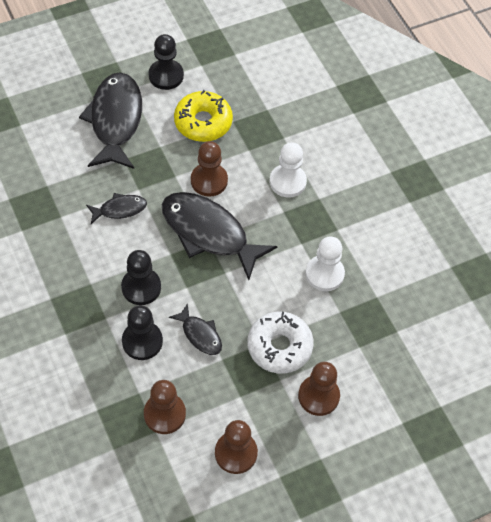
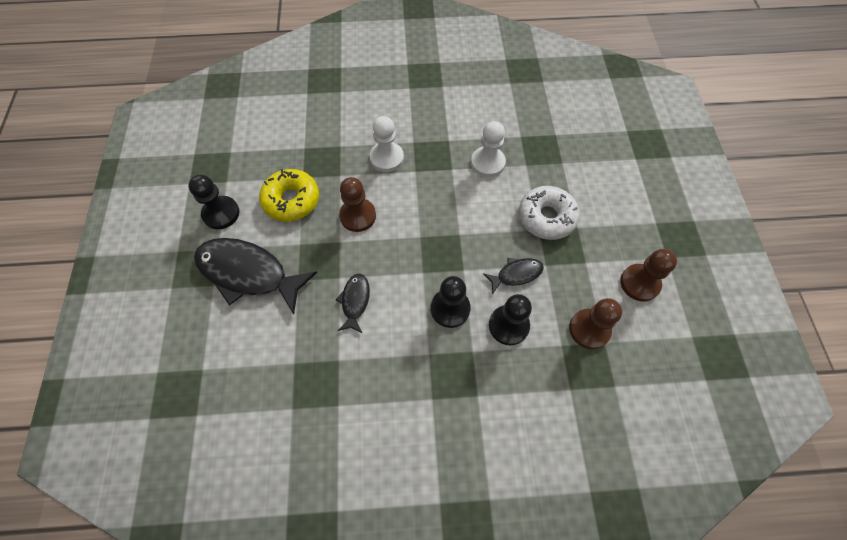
camera: 65 degrees left, 5 degrees up
black fish [162,192,277,280] -> none
brown pawn [298,362,340,416] -> none

